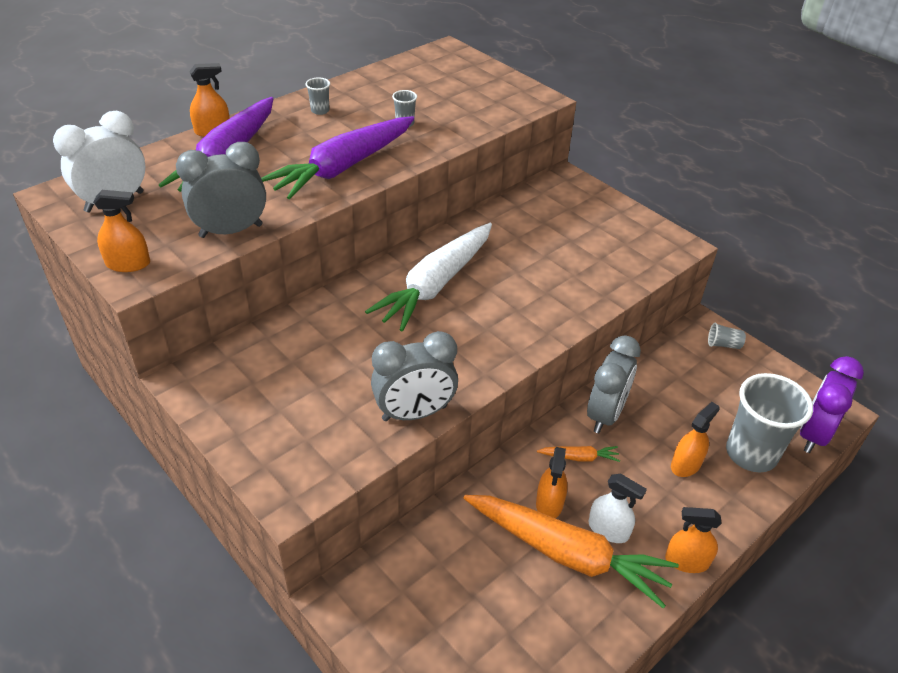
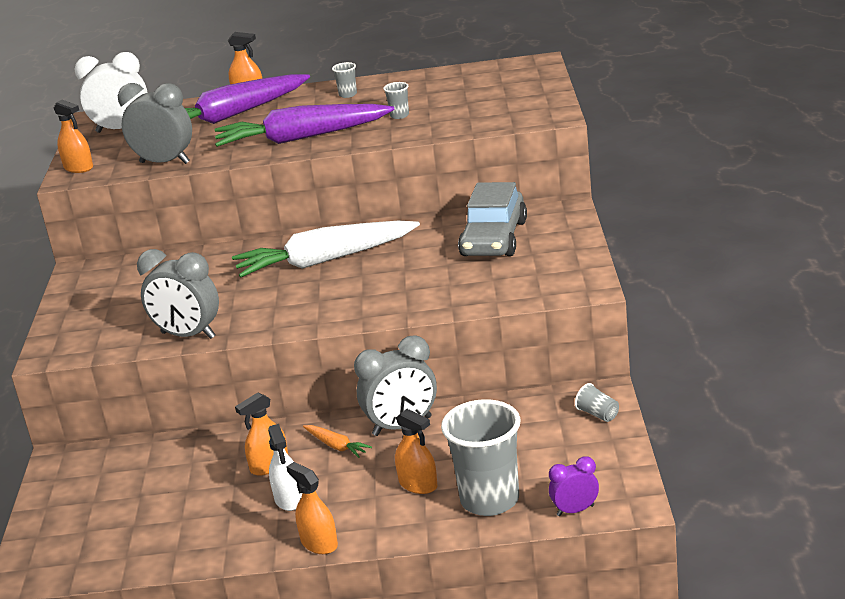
camera: 45 degrees right, 15 degrees down
orange carrot [463,495,679,608] -> none
orange spray bottle [671,402,720,477] -> orange spray bottle turned 45 degrees clockwise [395,409,438,494]
purple clock [800,356,864,453] -> purple clock [549,456,599,516], size x0.56
none -> grey car [458,182,527,256]

